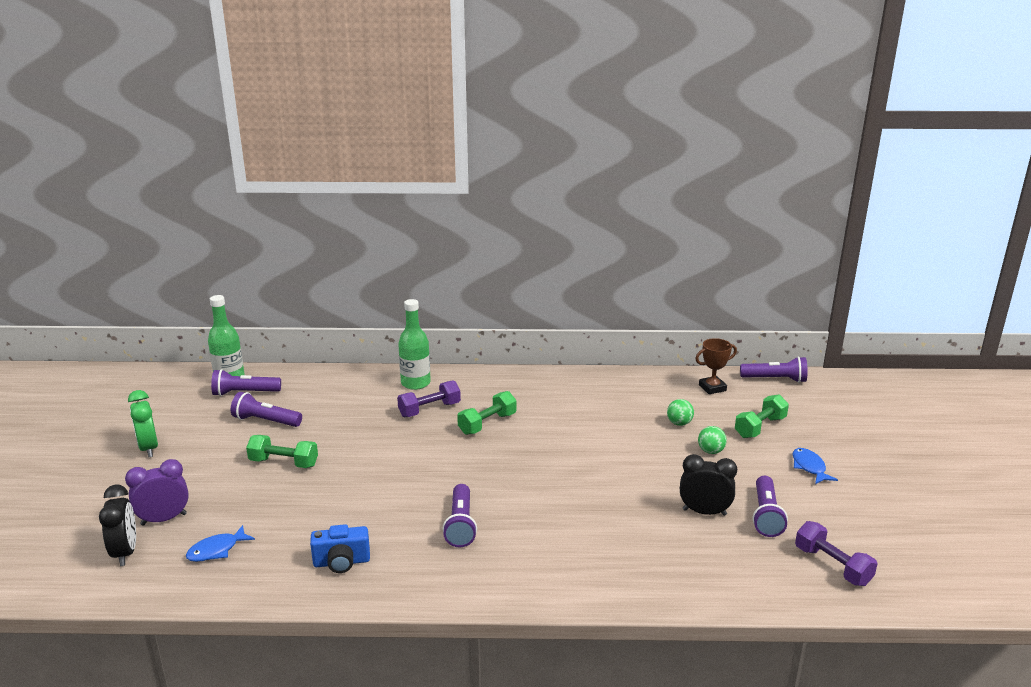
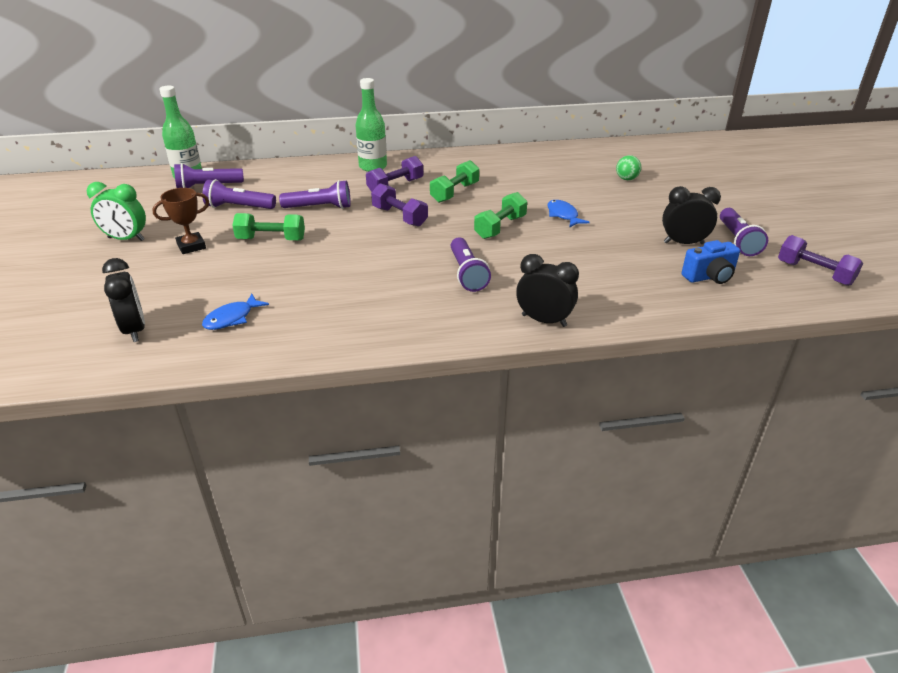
camera: 10 degrees left, 10 degrees up
purple clock [125,459,189,525] -> none
green clock [128,390,158,457] -> green clock turned 45 degrees counterclockwise [87,182,146,241]
blue camera [310,524,370,573] -> blue camera moved to [682,240,740,284]
brown trophy [695,338,737,394] -> brown trophy moved to [152,188,209,254]
green ball [698,426,727,454] -> none
green dumbbell [735,394,789,438] -> green dumbbell moved to [474,192,527,239]
purple flashlight [740,356,808,383] -> purple flashlight moved to [279,180,351,209]
blue fish [793,448,838,484] -> blue fish moved to [548,200,590,228]
none -> purple dumbbell [371,183,428,227]
none -> black clock [516,254,579,327]

